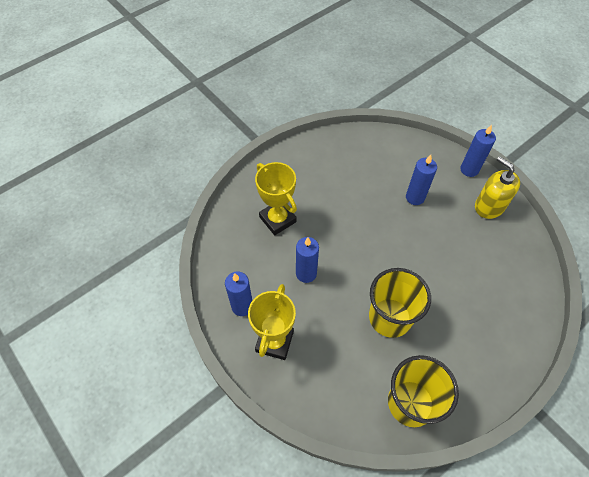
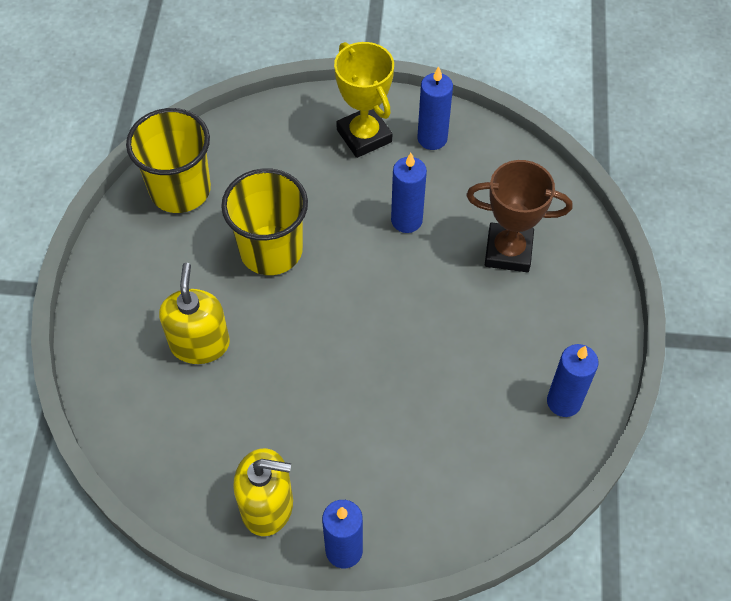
camera: 135 degrees right, 0 degrees up
yellow trophy [255,162,297,235] -> brown trophy [466,160,572,272]
blue candle [406,155,437,205] -> blue candle moved to [547,344,598,417]
none -> yellow soap dispenser [159,263,230,364]

